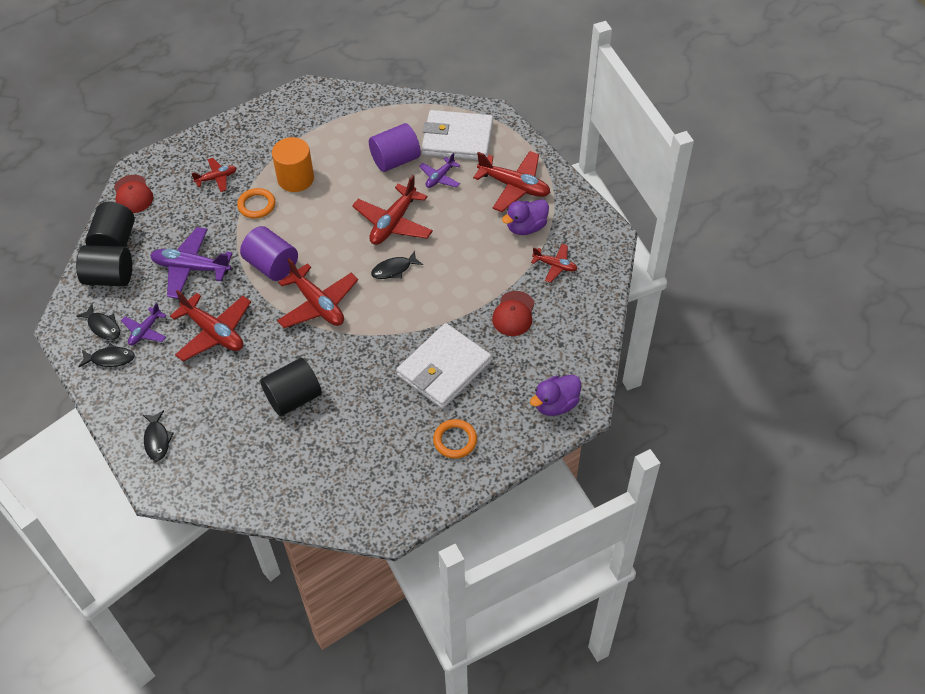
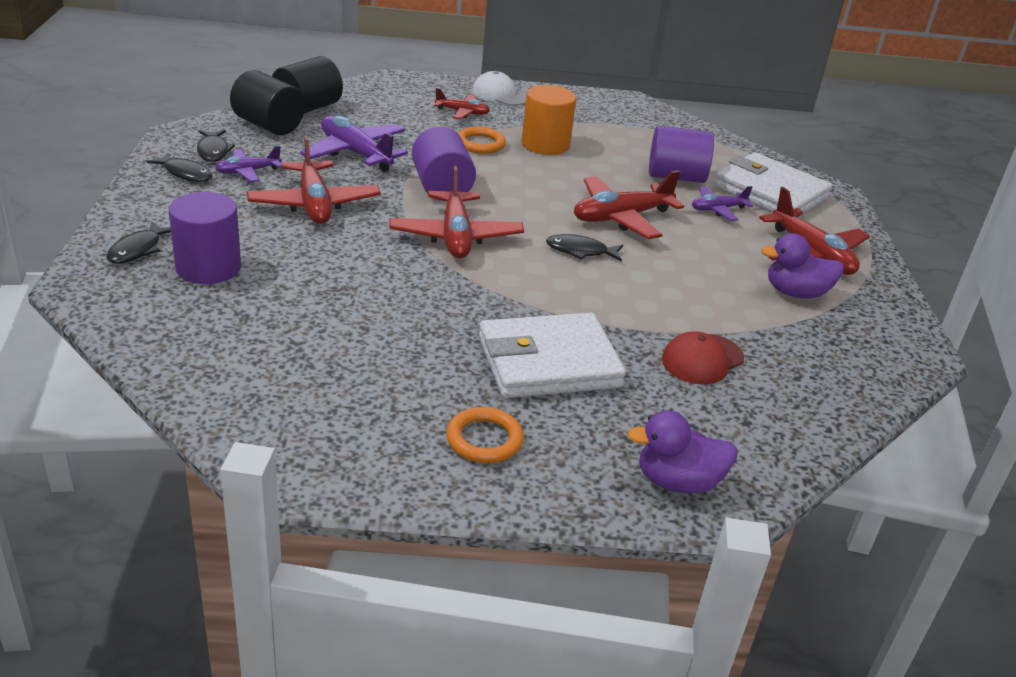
camera: 30 degrees right, 20 degrees down
red cap [114,175,153,213] -> none
black cylinder [260,358,322,416] -> none
red plane [531,244,577,283] -> none
none -> purple cylinder [169,192,241,284]
none -> white cap [472,71,527,106]

